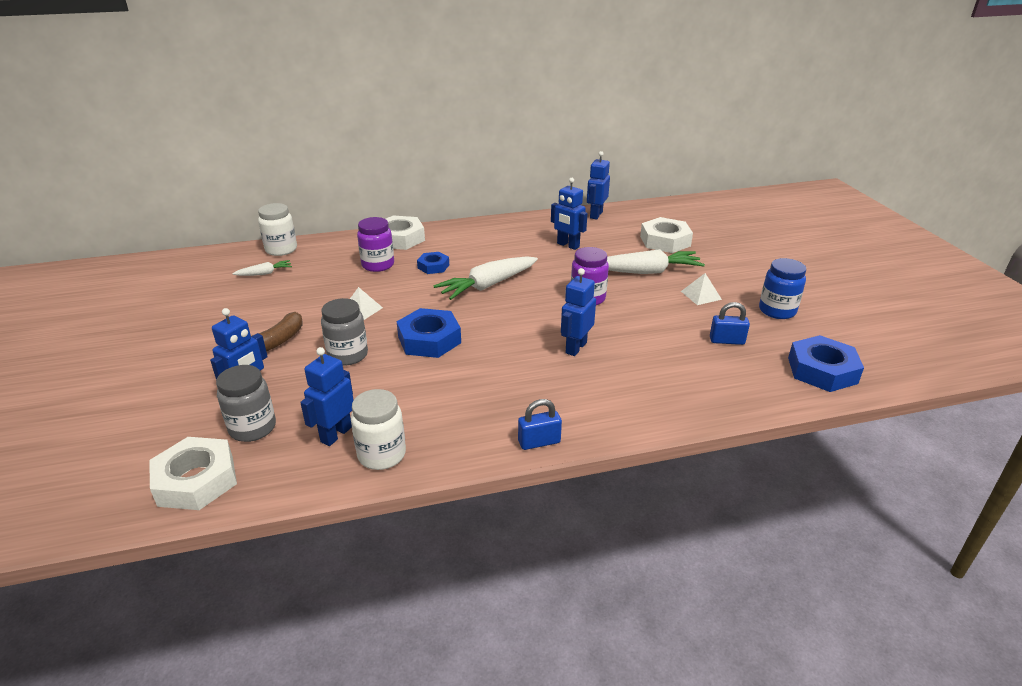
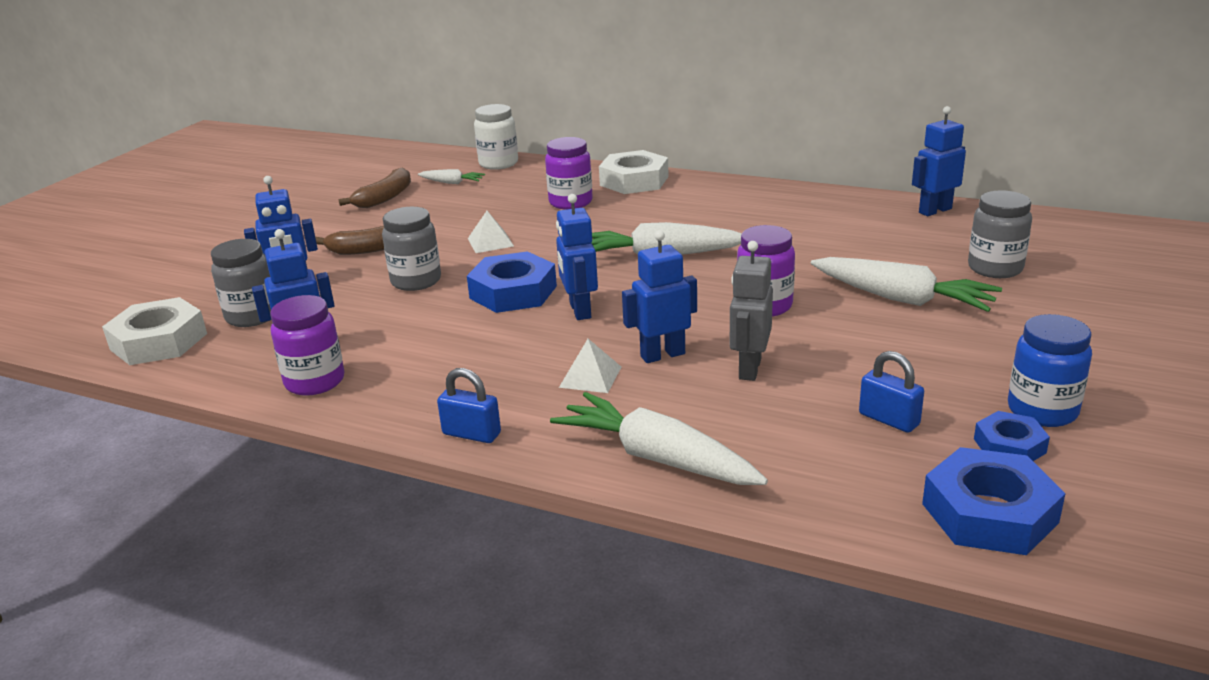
camera: 40 degrees right, 5 degrees down
white jar [351,389,406,470] -> purple jar [270,295,344,396]
blue nut [417,252,449,274] -> blue nut moved to [974,411,1050,461]
blue robot [551,178,588,250] -> blue robot moved to [556,194,598,320]
white nut [640,217,693,253] -> grey jar [968,190,1032,278]
white pyramid [681,273,722,305] -> white pyramid moved to [559,339,621,393]
none -> brown banana [339,168,411,208]
none -> white carrot [550,392,768,485]
none -> grey robot [730,241,773,381]

